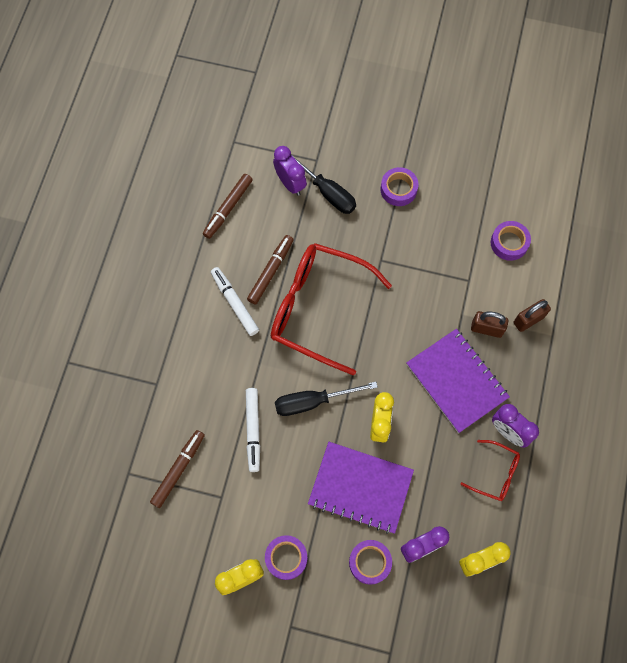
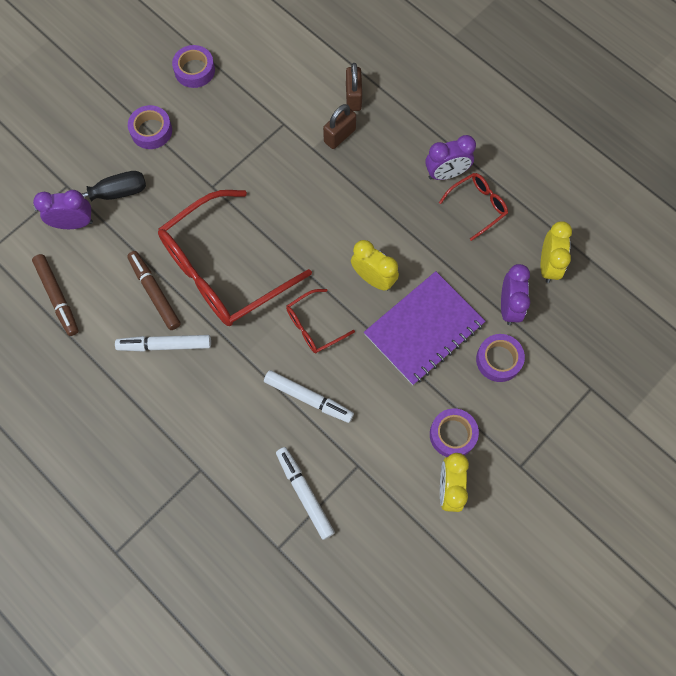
camera: 60 degrees left, 0 degrees up
brown marker [150,430,205,508] -> white marker [276,447,335,540]
black screwdriver [275,382,378,416] -> red glasses [286,289,355,353]
purple notebook [406,329,510,433] -> none
purple tape [491,221,531,261] -> purple tape moved to [172,45,215,88]

